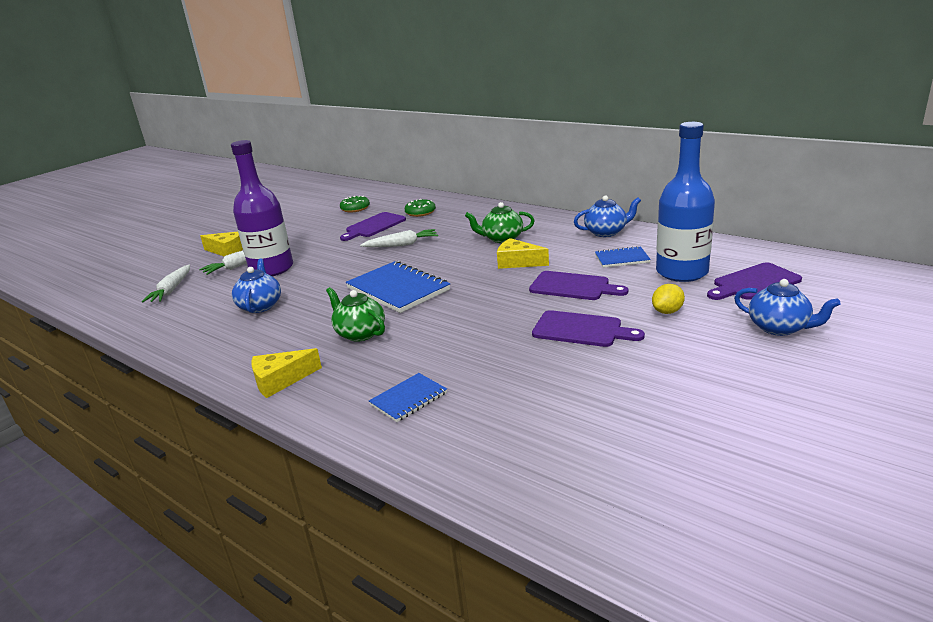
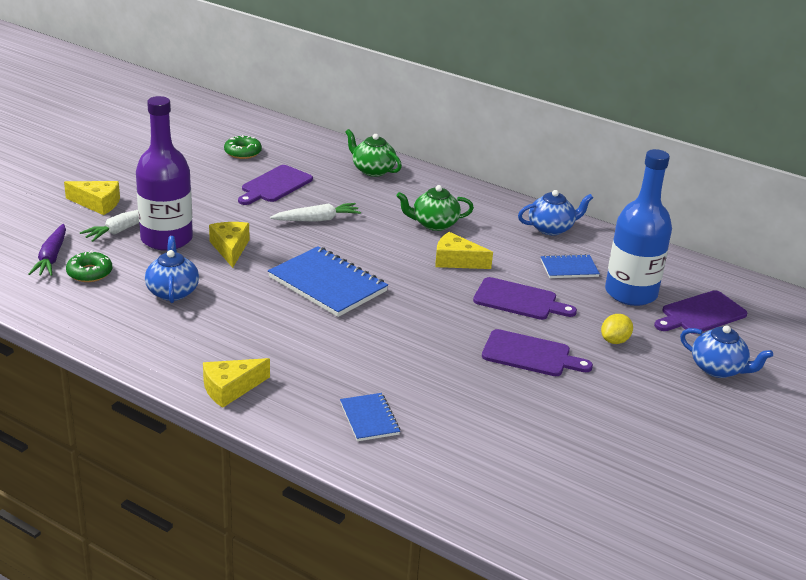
camera: 10 degrees left, 5 degrees up
white carrot [142,265,190,302] -> purple carrot [29,224,66,276]
green teapot [326,287,385,342] -> green teapot moved to [345,129,402,177]
blue notebook [369,373,447,422] -> blue notebook turned 60 degrees counterclockwise [340,393,400,441]
green donut [405,199,436,217] -> green donut moved to [66,250,112,282]
none -> yellow cheese [209,222,249,268]

